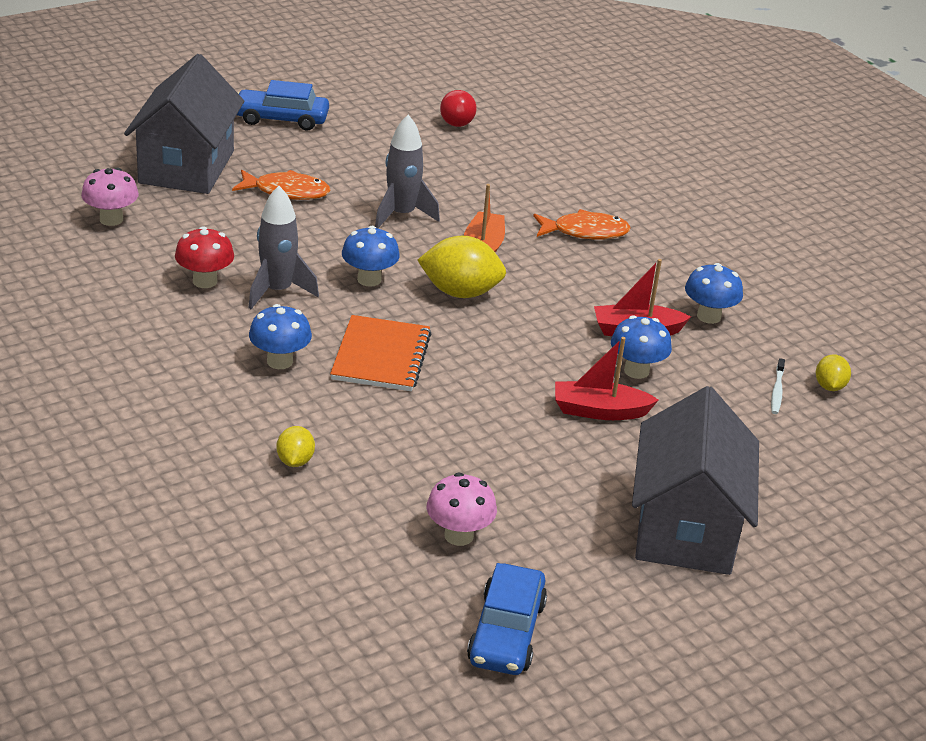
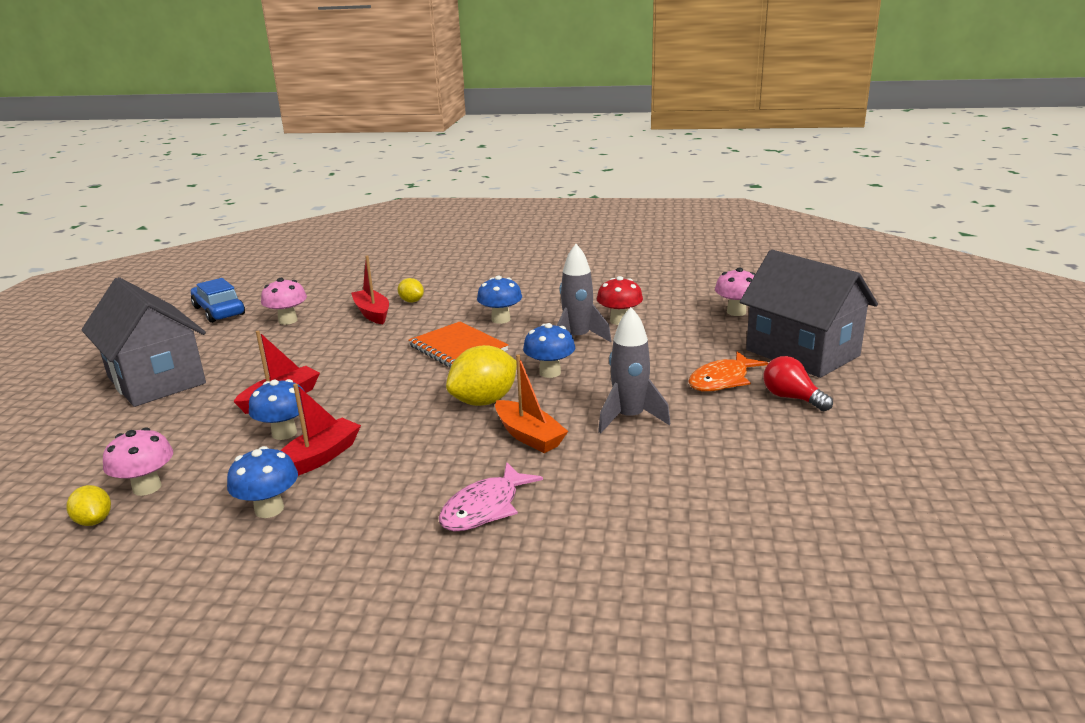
camera: 135 degrees right, 10 degrees down
blue car [237,80,329,131] -> none
red light bulb [440,90,477,127] -> red light bulb moved to [764,356,833,411]
orange fish [533,209,631,240] -> pink fish [439,462,543,532]
white toothbrush [771,358,785,414] -> pink mushroom [103,427,173,496]
none -> red boat [351,255,389,324]

